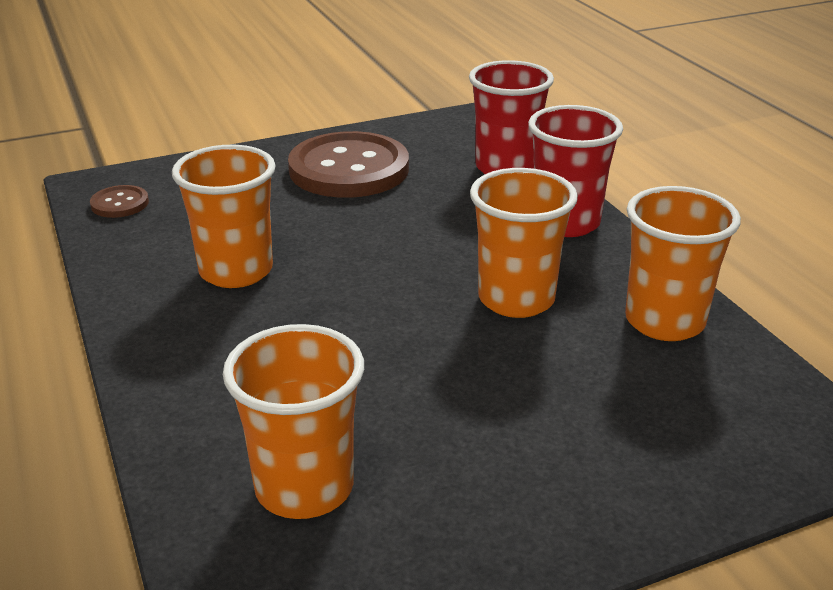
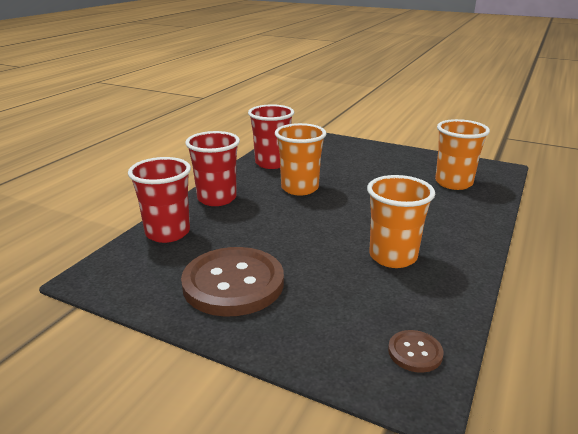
camera: 130 degrees left, 5 degrees down
orange cup [625,186,741,341] -> red cup [248,104,294,169]

